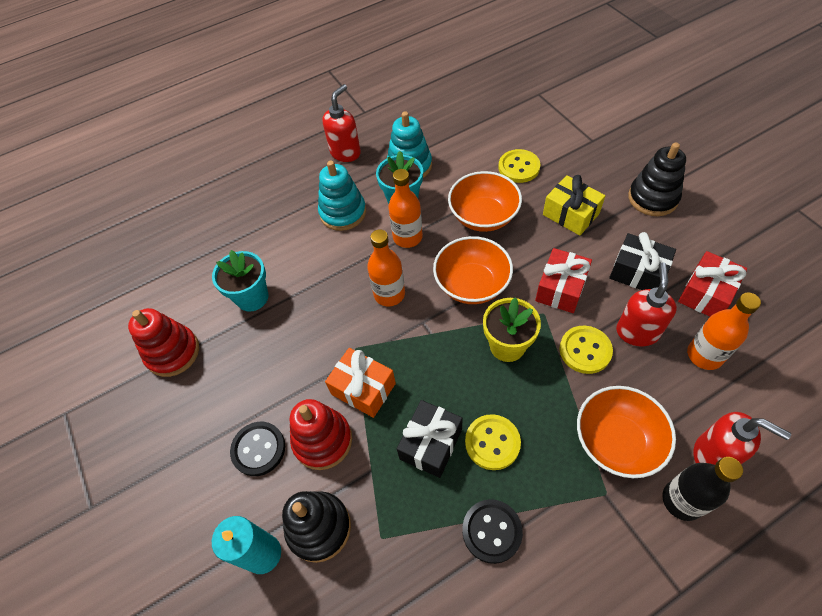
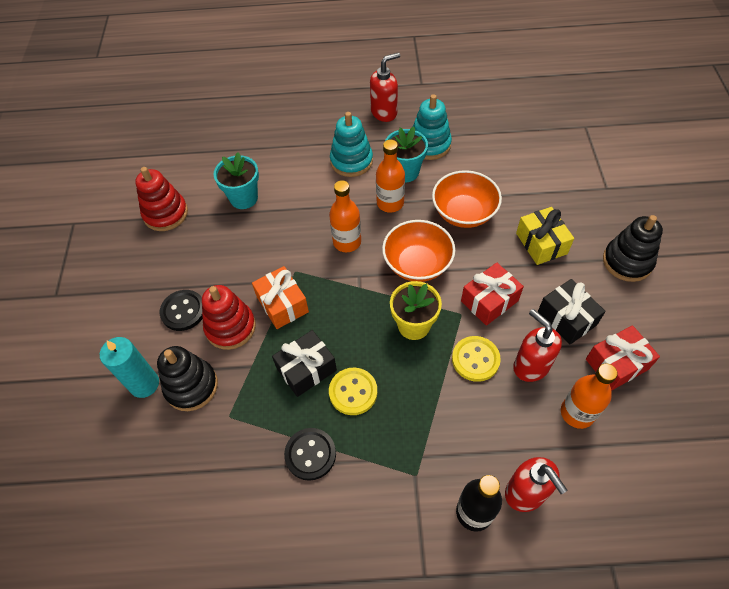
camera: 25 degrees right, 0 degrees up
yellow button [498,149,540,183] -> none
orange bowl [577,386,676,478] -> none
red soap dispenser [616,262,677,347] -> red soap dispenser turned 75 degrees counterclockwise [513,309,562,382]

